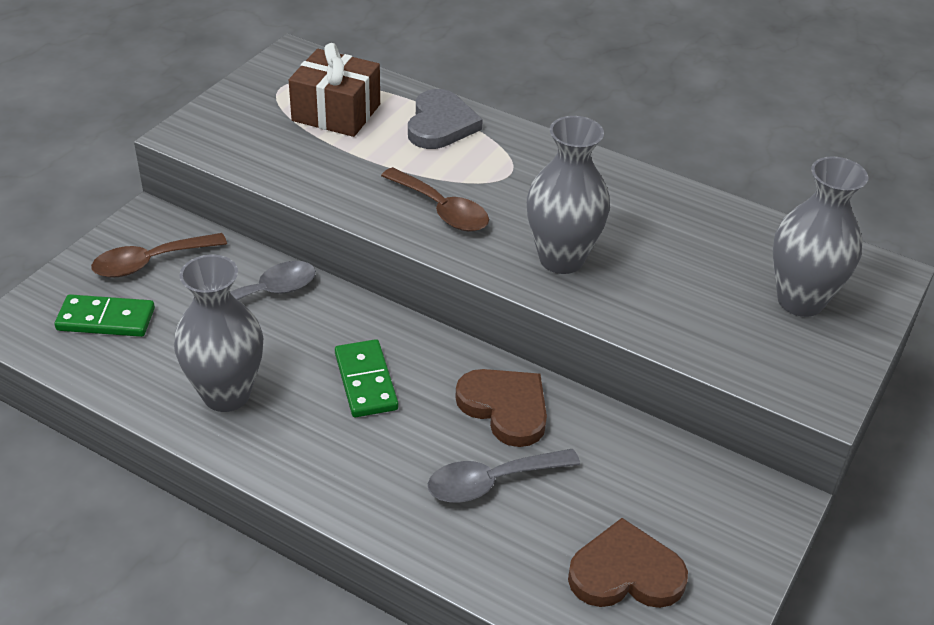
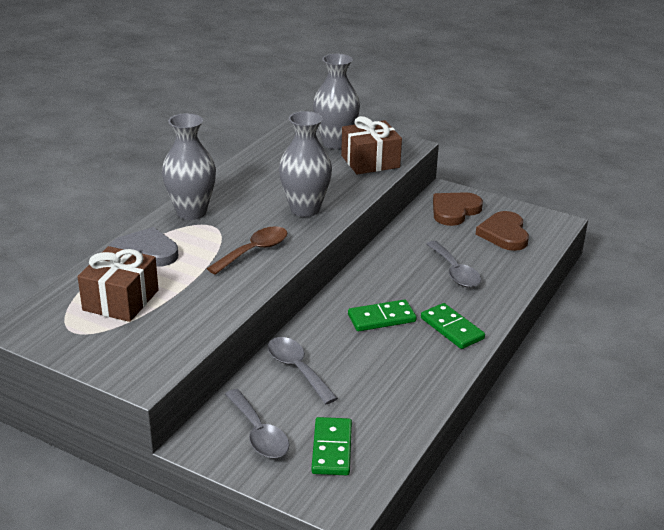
camera: 90 degrees left, 10 degrees down
brown spoon [91,233,227,278] -> grey spoon [225,389,289,458]
grey vase [174,255,263,412] -> grey vase moved to [162,113,216,220]
brown heart [455,369,547,447] -> brown heart moved to [433,192,483,226]
none -> brown gift [341,116,402,174]
none -> green domino [421,303,485,349]

